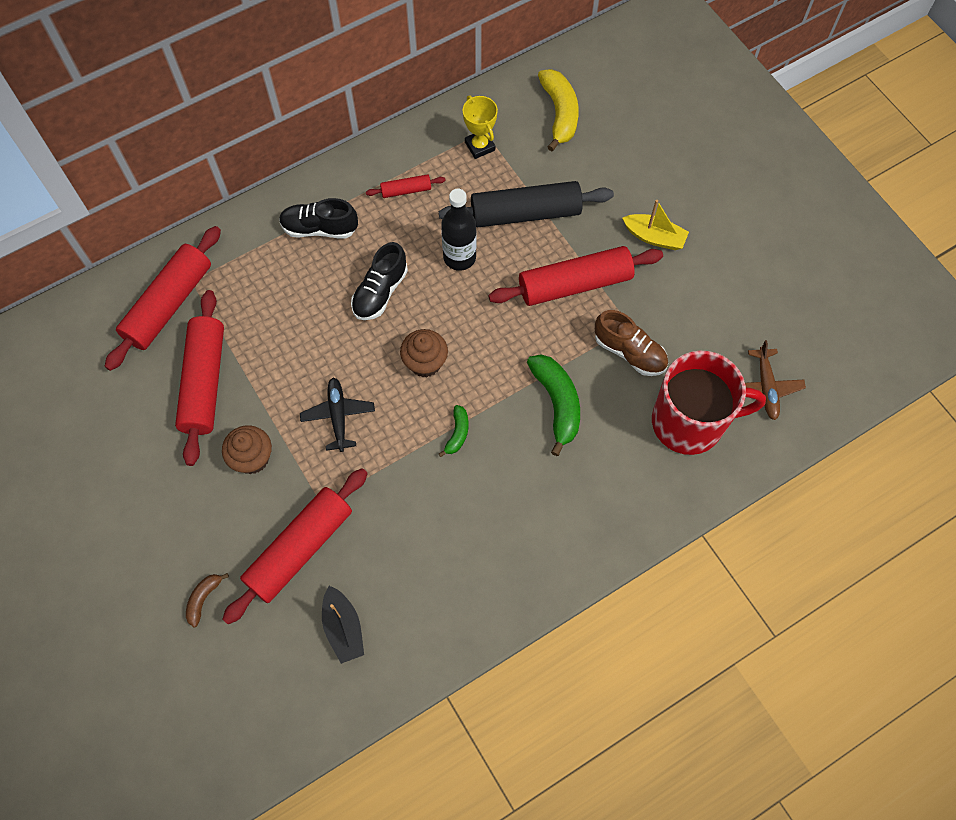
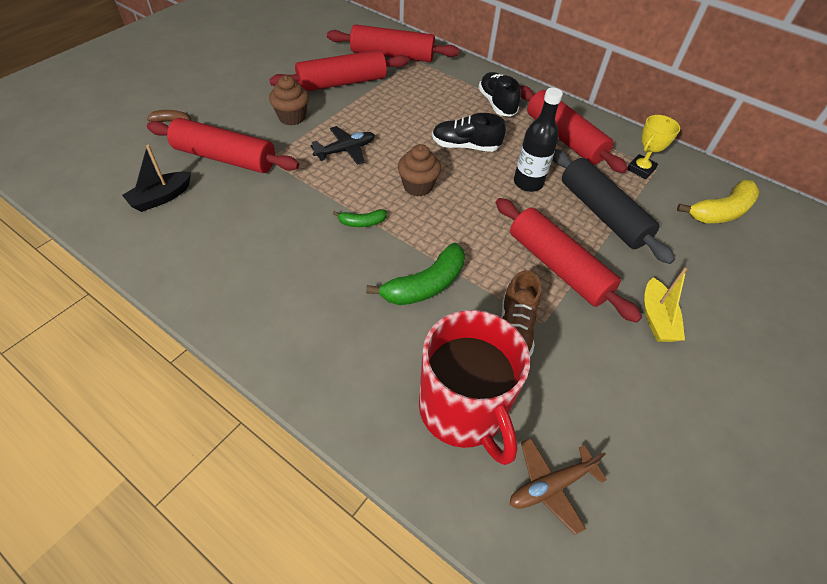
camera: 65 degrees right, 15 degrees down
red rolling pin [366,174,446,198] -> red rolling pin [520,85,628,173], size x2.15

